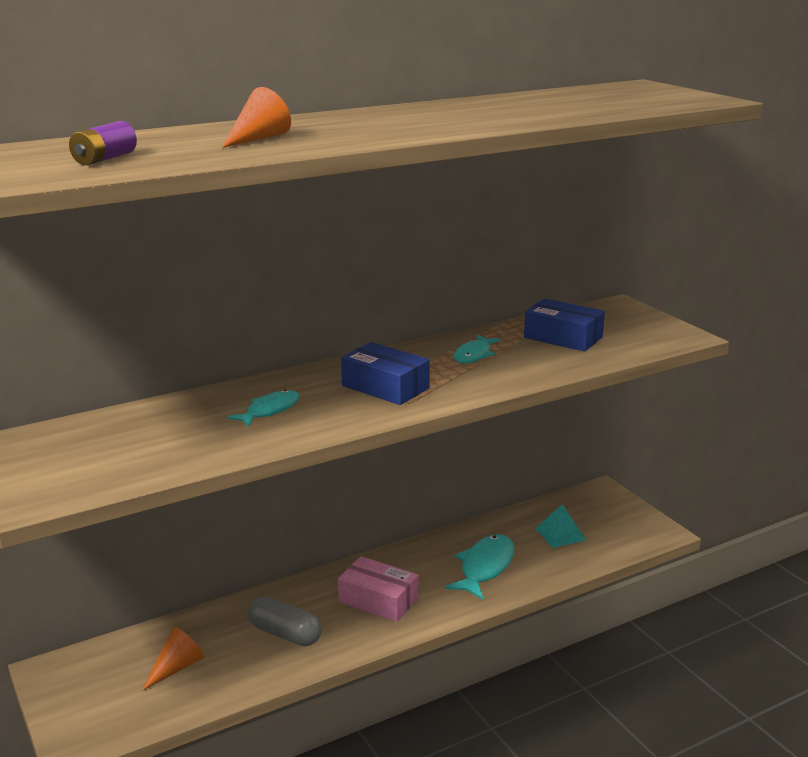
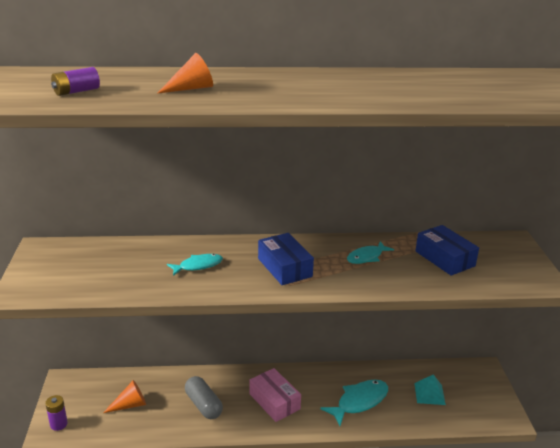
camera: 25 degrees right, 5 degrees up
none -> purple battery [45,395,68,431]

